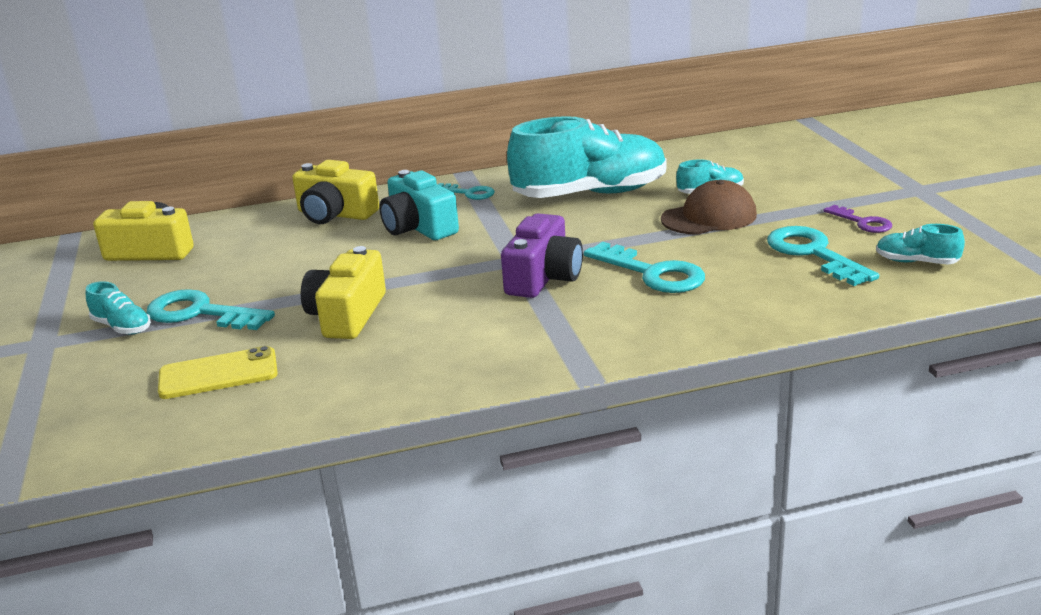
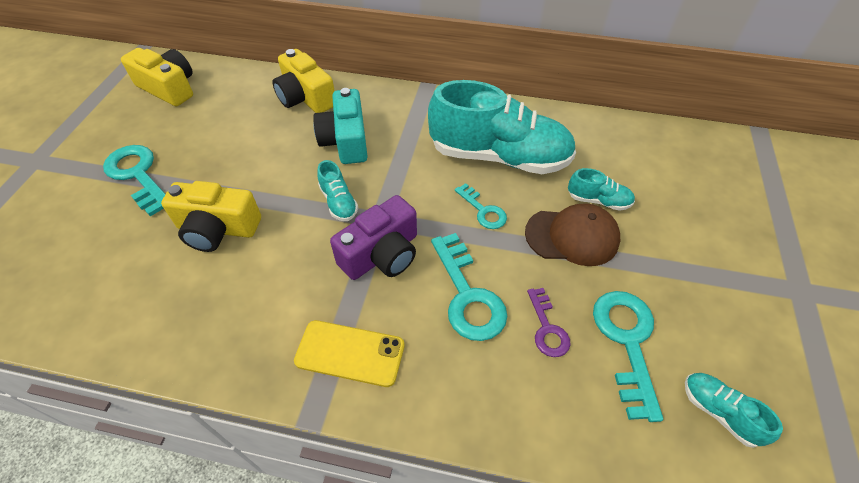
camera: 25 degrees right, 25 degrees up
turquoise shoe [86,281,151,335] -> turquoise shoe moved to [317,160,358,221]
yellow phone [158,346,278,399] -> yellow phone moved to [294,320,405,387]
yellow camera [301,246,386,339] -> yellow camera turned 120 degrees counterclockwise [161,181,261,252]
turquoise key [438,183,495,200] -> turquoise key moved to [455,183,507,229]
purple key [823,205,892,233] -> purple key moved to [527,288,571,357]

